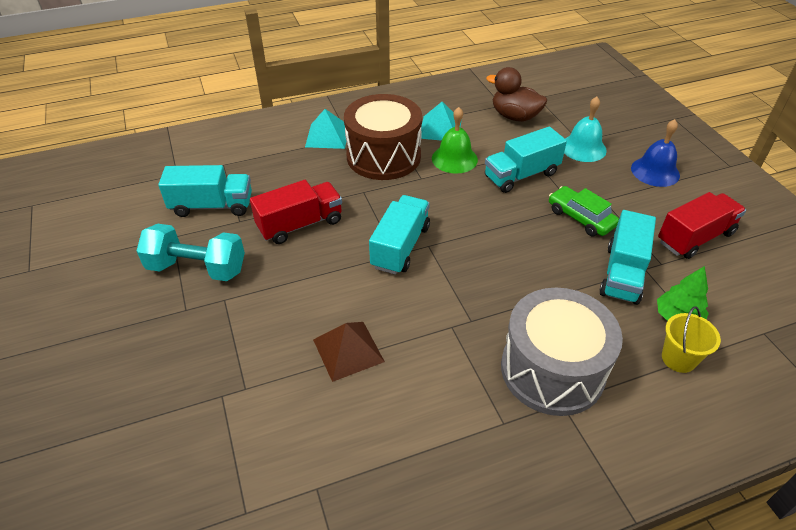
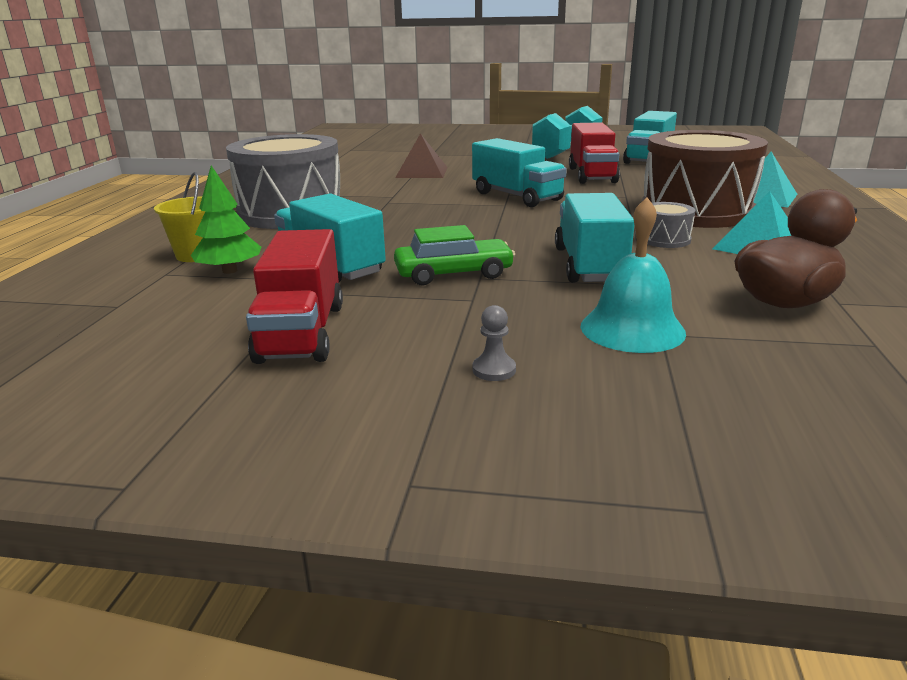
camera: 120 degrees right, 20 degrees down
green bell [432,107,478,174] -> grey drum [647,202,695,248]
blue bell [631,119,680,187] -> grey pawn [472,305,516,381]

